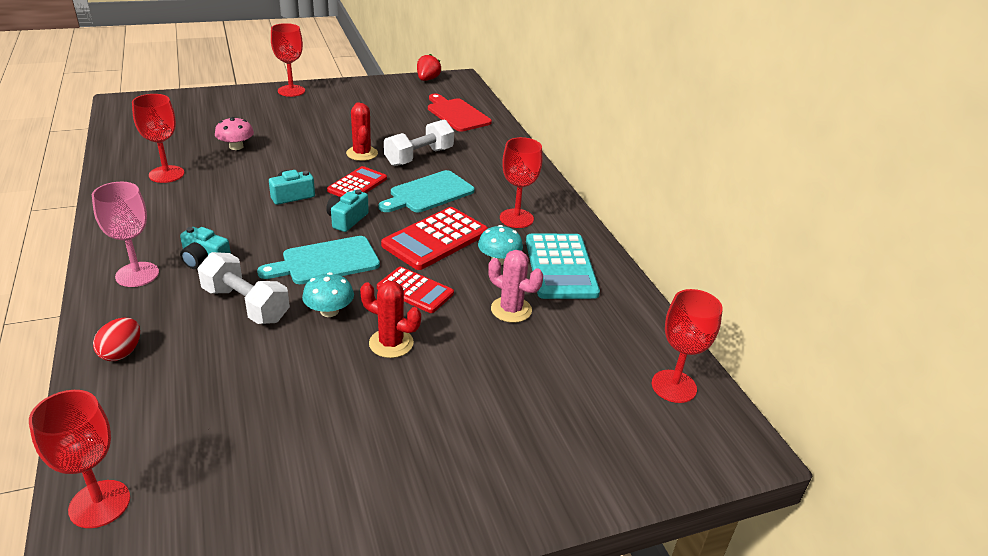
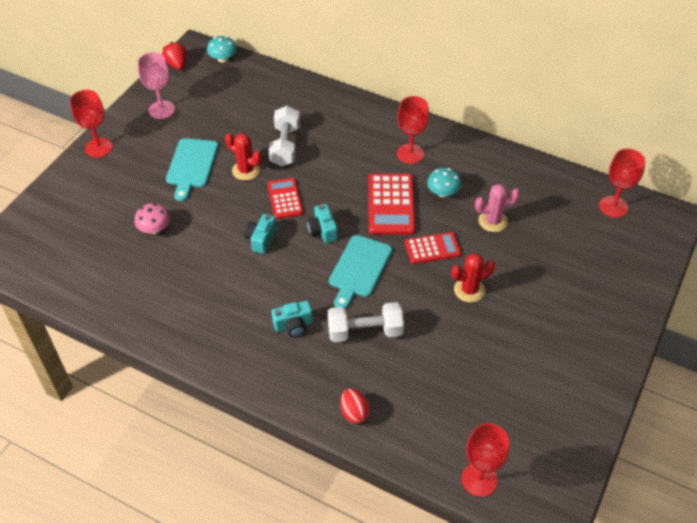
camera: 40 degrees left, 15 degrees up
pink goblet [92,182,159,287] -> pink goblet moved to [138,52,175,119]
red goblet [132,94,185,183] -> none
turquoise mushroom [302,272,354,317] -> turquoise mushroom moved to [207,36,237,63]
turquoise cutting board [379,170,475,212] -> turquoise cutting board moved to [166,138,218,201]
red cutting board [428,94,492,132] -> none
turquoise calculator [526,234,600,299] -> none

